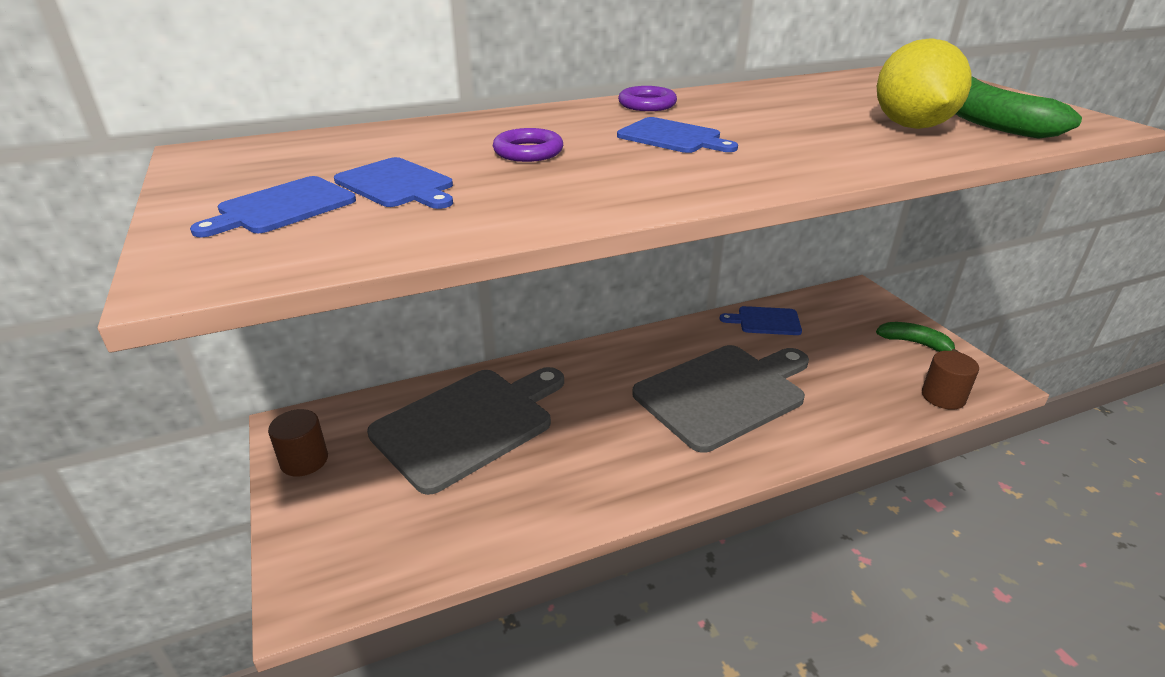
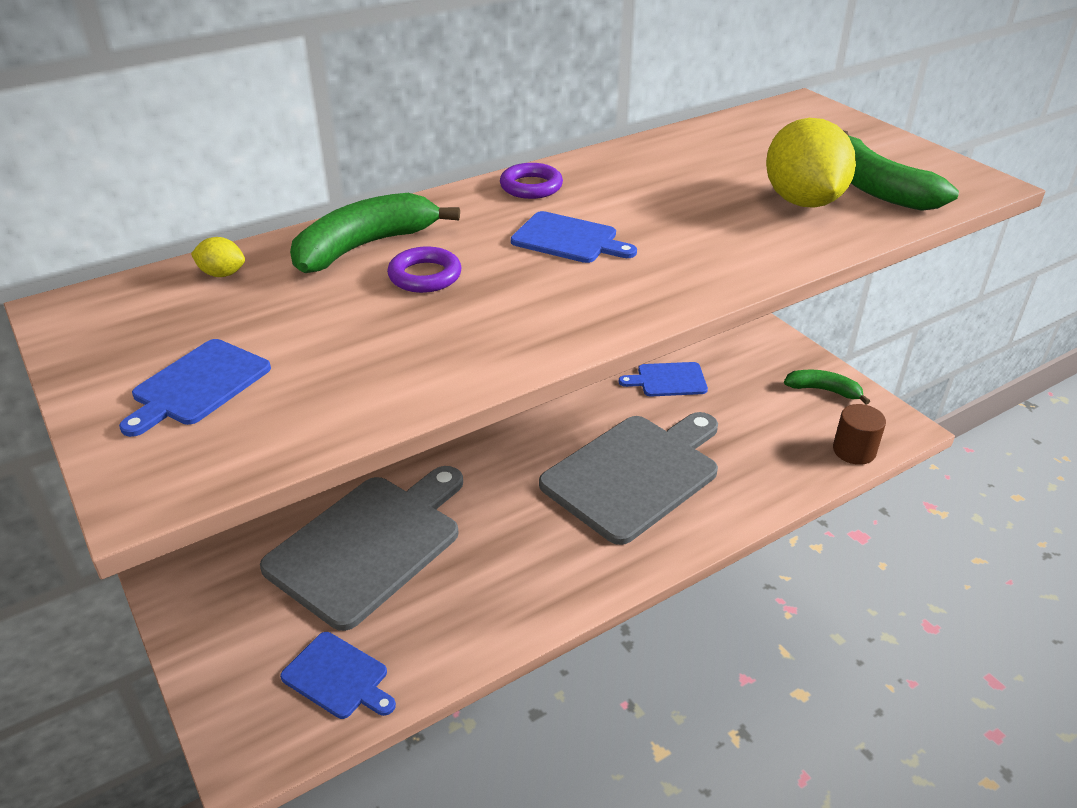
camera: 10 degrees left, 5 degrees up
brown cylinder [268,409,328,476] -> none
blue cutting board [334,157,453,209] -> blue cutting board moved to [280,632,396,719]
none -> yellow lemon [191,237,245,277]
none -> green banana [290,193,460,273]

